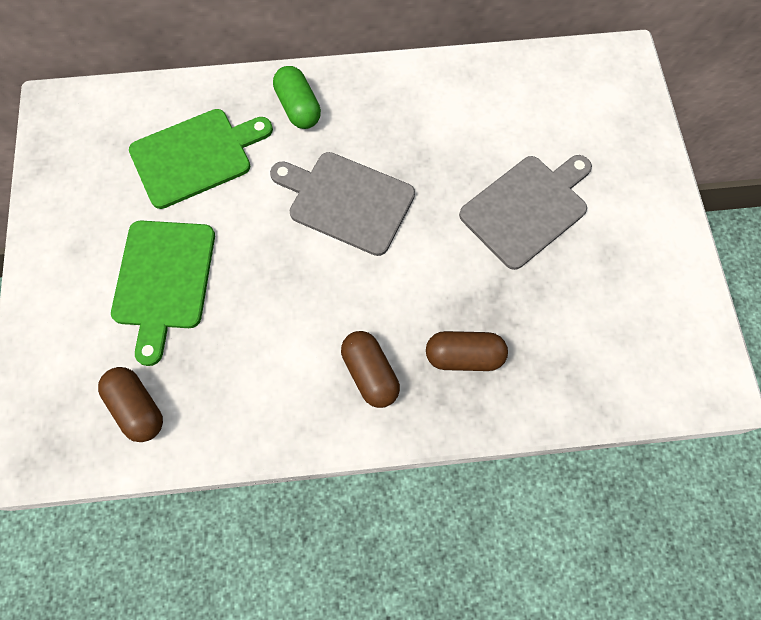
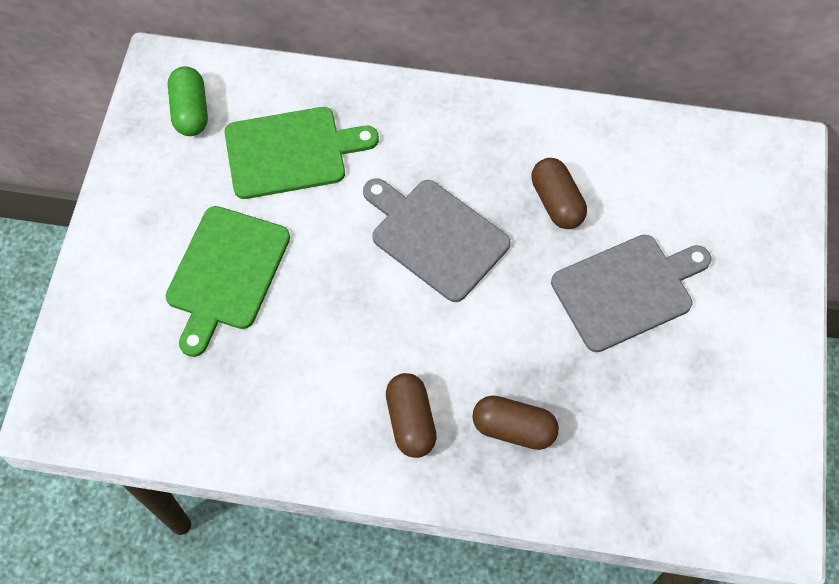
camera: 15 degrees right, 5 degrees down
brown capsule [98,367,163,442] -> brown capsule moved to [531,158,587,229]
green capsule [273,66,321,129] -> green capsule moved to [168,66,208,136]

